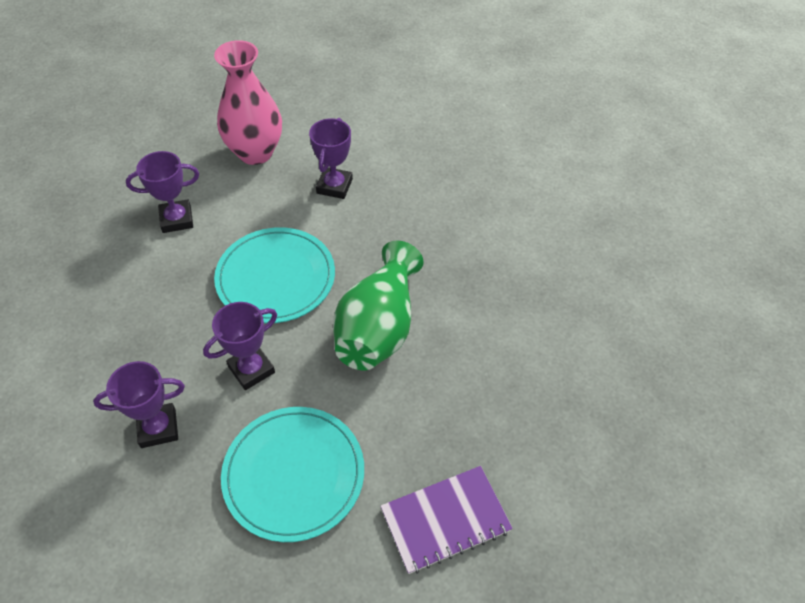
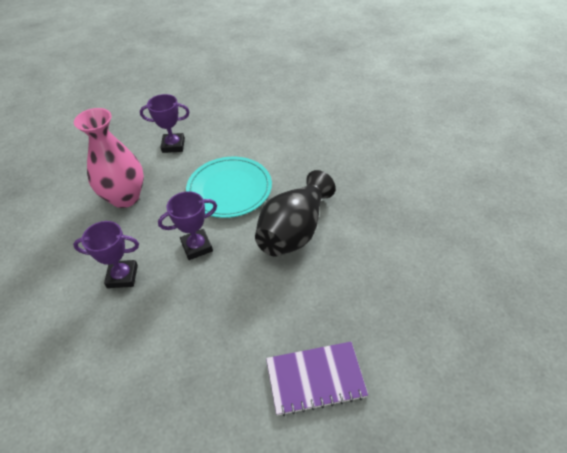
camera: 15 degrees right, 5 degrees down
pink vase [214,40,282,165] -> pink vase moved to [74,108,144,208]
turquoise plate [221,407,364,542] -> none
purple trophy [309,118,353,199] -> none
green vase [333,241,424,370] -> black vase [255,170,336,257]

